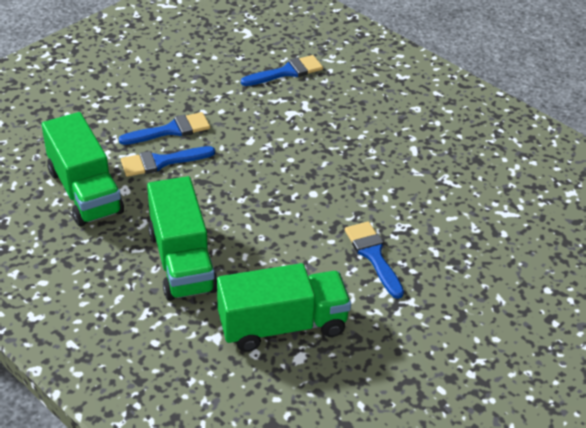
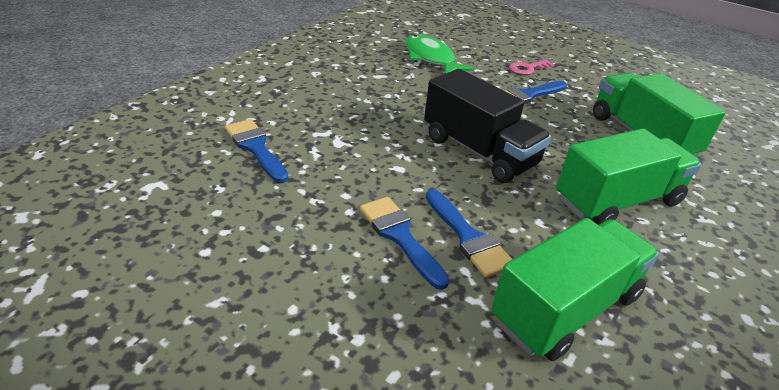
camera: 100 degrees left, 5 degrees down
none -> green fish [405,35,475,74]
none -> black truck [424,69,551,183]
none -> pink key [509,60,554,75]

